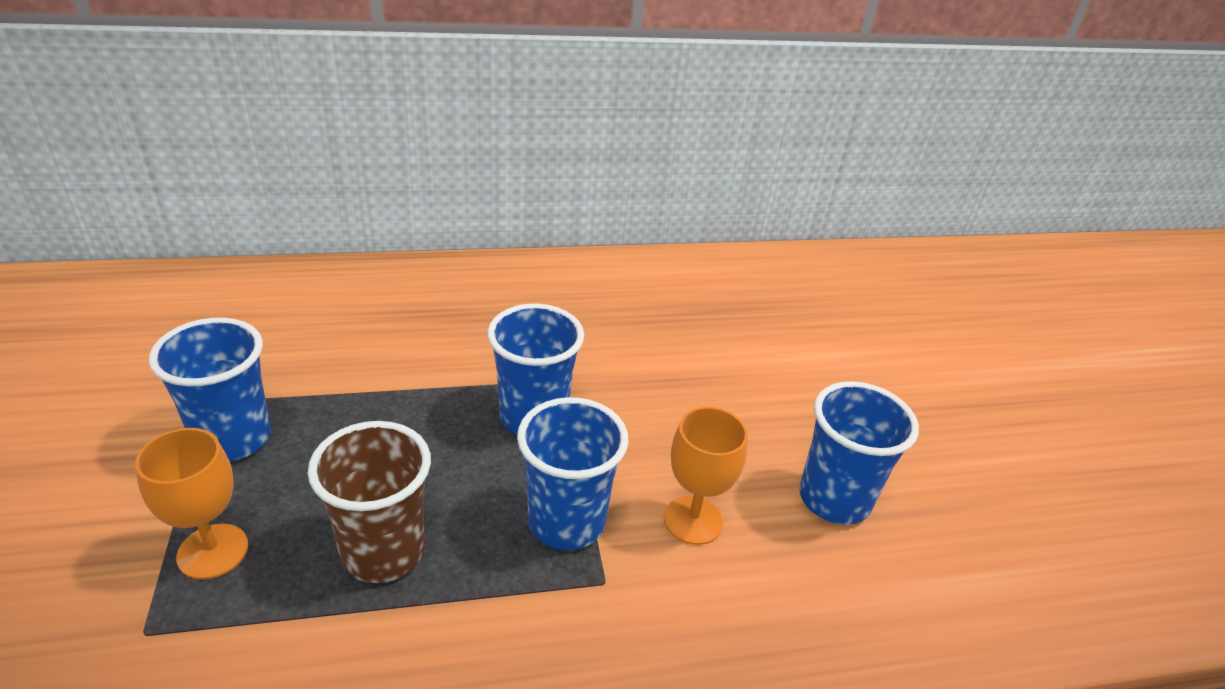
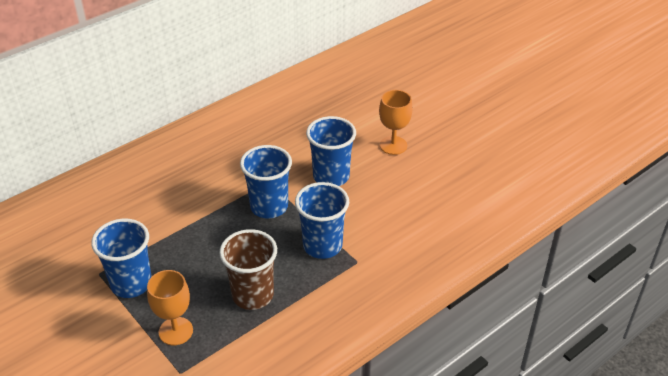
camera: 25 degrees left, 5 degrees up
orange goblet [664,407,748,545] -> orange goblet moved to [379,90,412,155]
blue cup [799,381,919,525] -> blue cup moved to [306,116,356,186]

